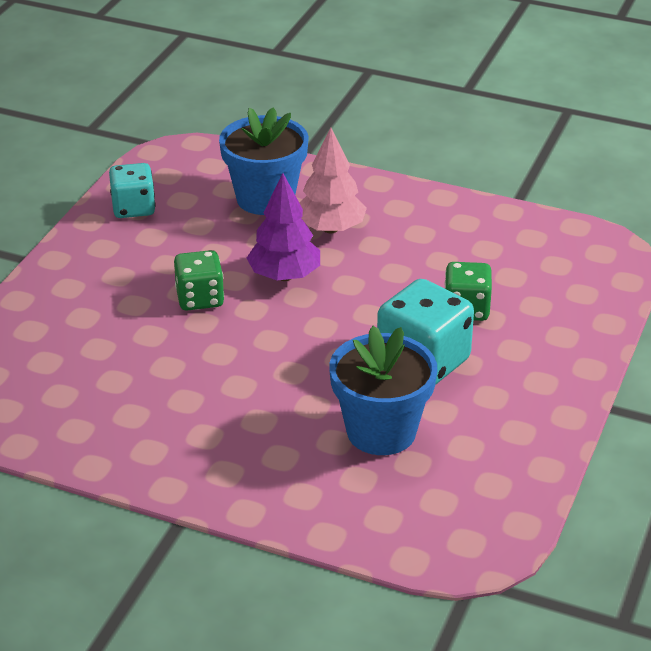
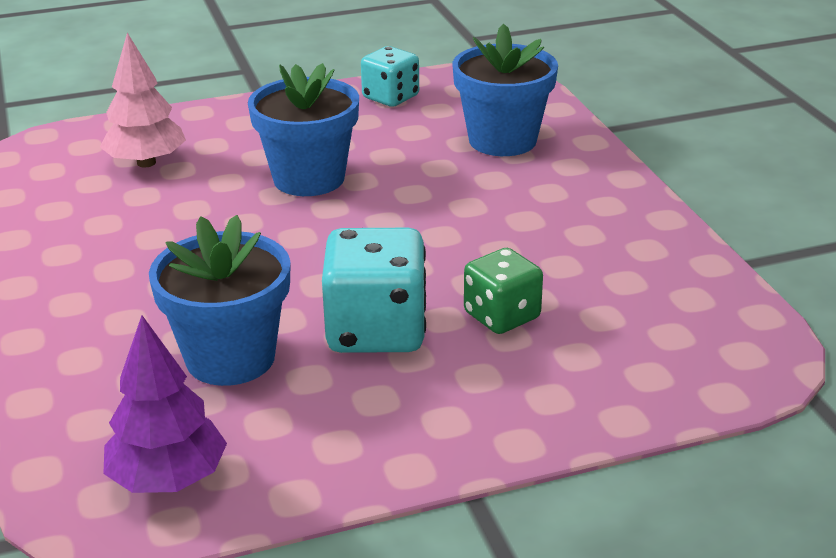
camera: 50 degrees right, 5 degrees down
green dice [174,250,224,310] -> blue flower pot [248,63,359,196]
purple tree [247,173,320,281] -> purple tree moved to [104,315,227,493]
pink tree [299,128,367,233] -> pink tree moved to [100,33,186,167]

